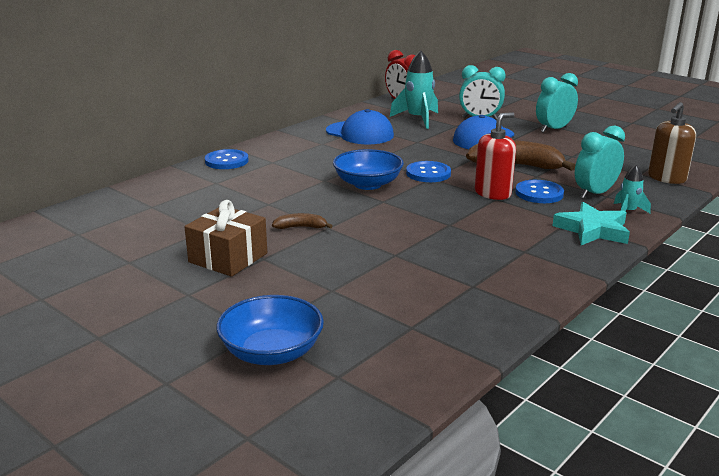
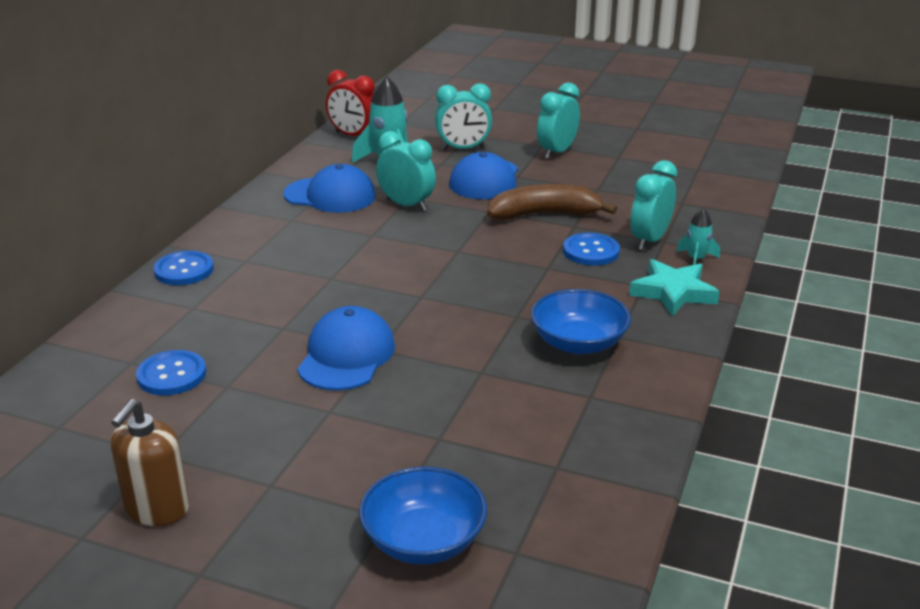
camera: 20 degrees left, 5 degrees up
brown gift [185,200,267,277] -> none
brown banana [272,213,333,229] -> blue cap [297,306,395,391]
blue bowl [333,149,404,190] -> blue bowl moved to [531,289,631,354]
blue button [406,161,451,182] -> blue button moved to [136,350,206,395]
red soap dispenser [475,112,516,200] -> none
brown soap dispenser [648,102,696,184] -> brown soap dispenser moved to [111,399,189,526]
none -> turquoise clock [376,131,436,211]

